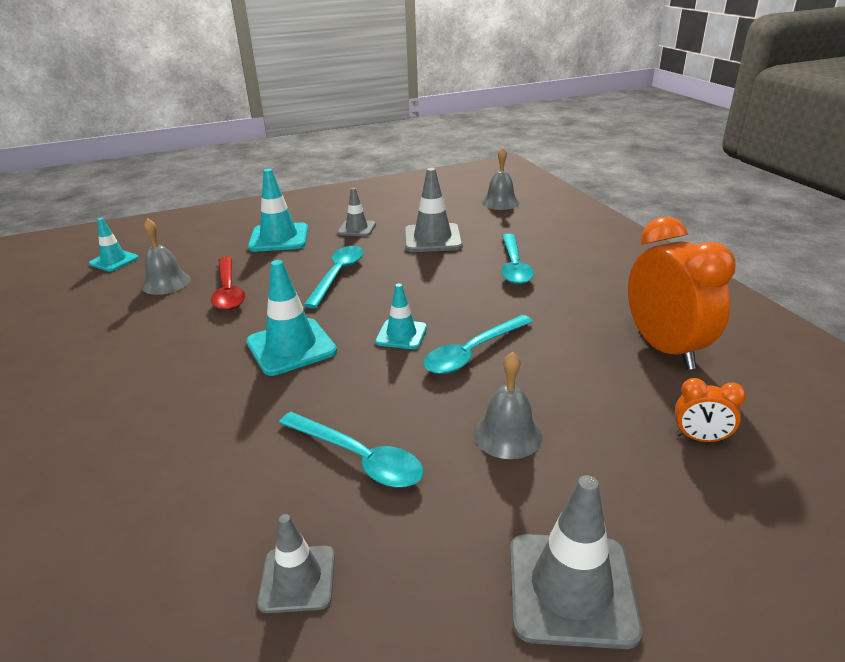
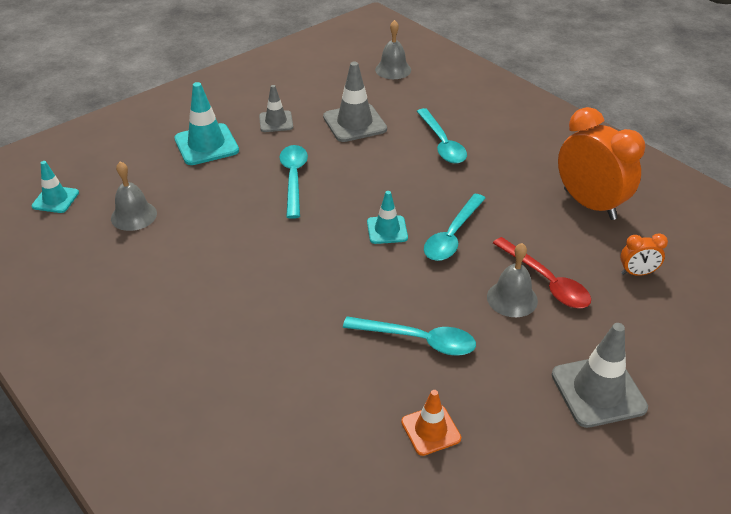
camera: 20 degrees left, 10 degrees up
red spoon [211,257,245,310] -> red spoon moved to [493,237,591,308]
turquoise traffic cone [246,260,337,376] -> none
grey traffic cone [257,514,335,613] -> orange traffic cone [401,390,461,456]

